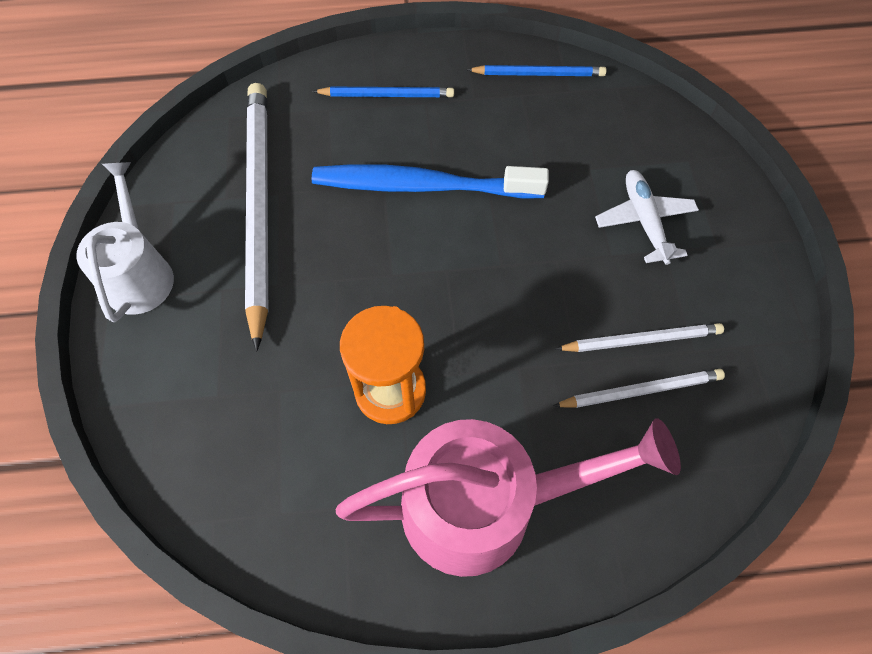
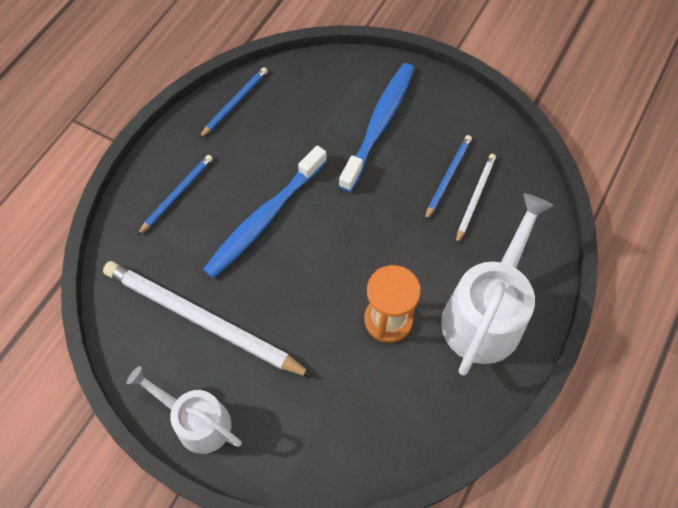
camera: 55 degrees left, 0 degrees up
pink watering can [336,418,681,577] -> white watering can [441,193,554,376]
white pencil [556,323,724,352] -> blue pencil [425,135,472,221]
white plane [595,170,699,265] -> blue toothbrush [339,63,415,192]

